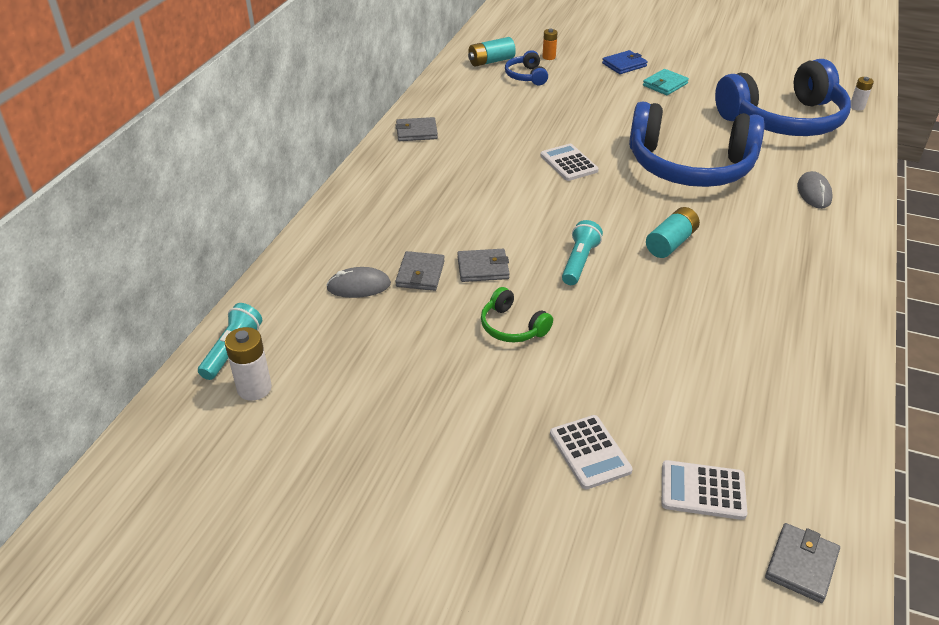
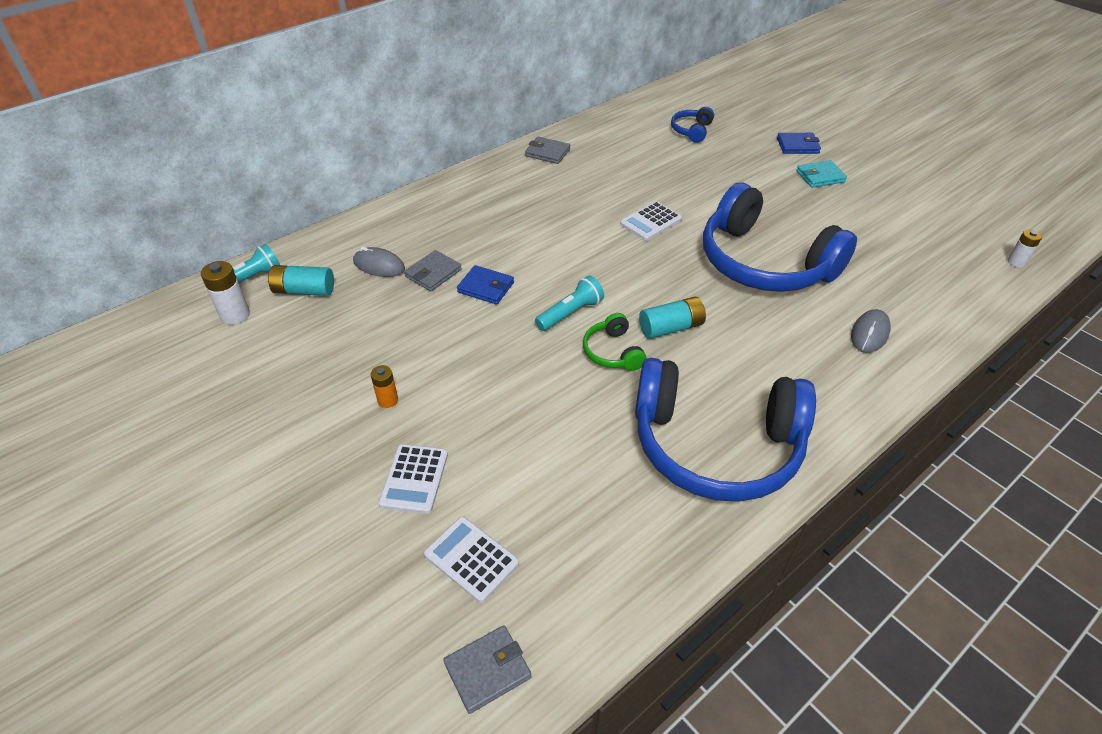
camera: 30 degrees right, 5 degrees up
grey wallet [457,249,510,282] -> blue wallet [457,265,514,305]
turquoise battery [468,37,516,67] -> turquoise battery moved to [268,265,334,296]
green headphones [481,287,553,342] -> green headphones moved to [583,313,647,371]
white calculator [540,144,599,181] -> white calculator turned 135 degrees counterclockwise [620,201,682,241]
orange battery [542,29,557,60] -> orange battery moved to [371,365,398,408]
blue headphones [715,59,851,136] -> blue headphones moved to [635,358,816,502]

